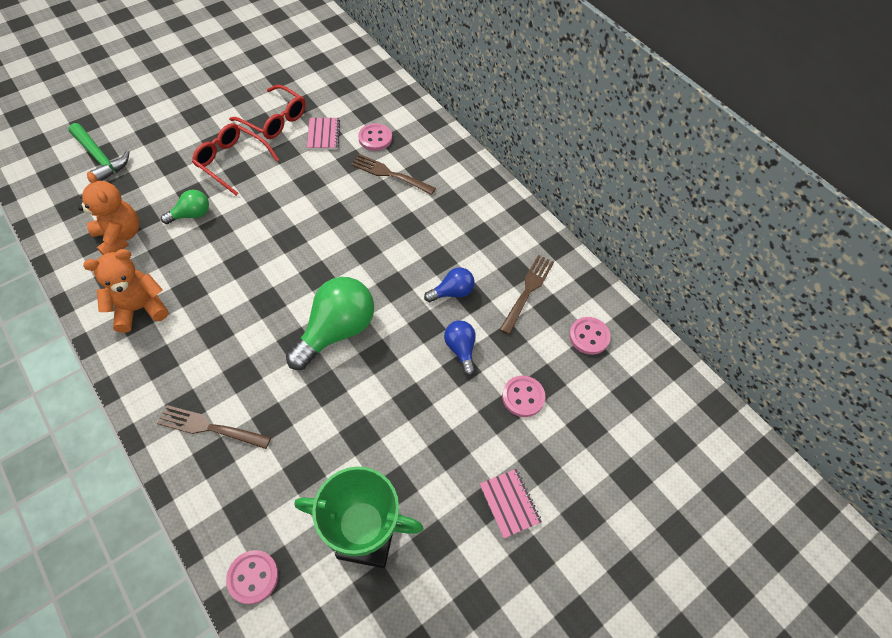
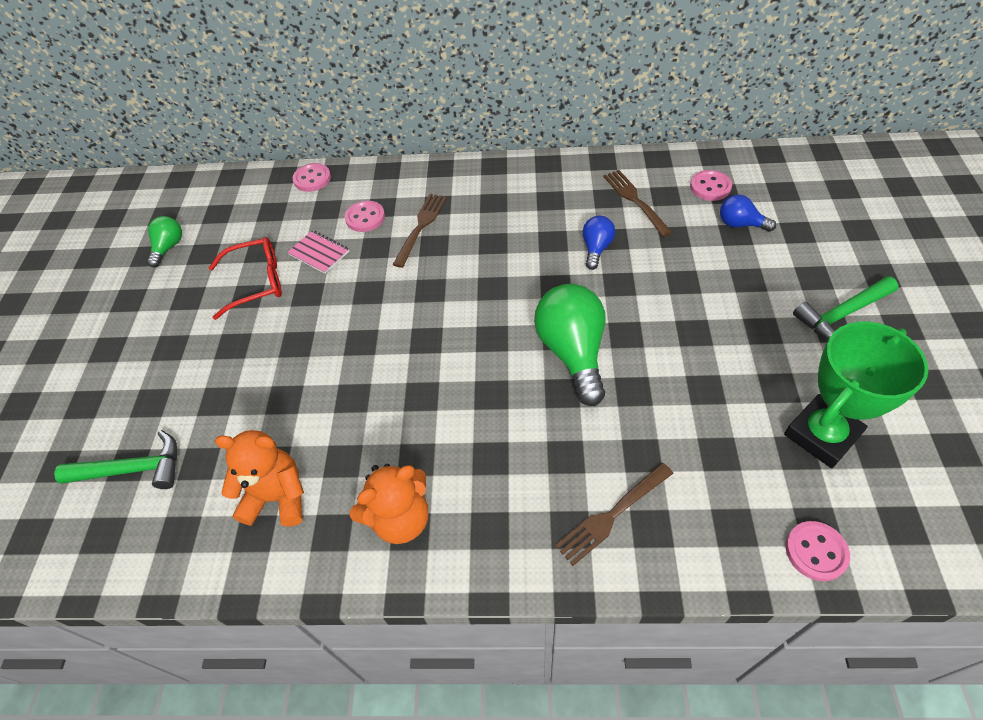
camera: 45 degrees left, 5 degrees down
orange teddy bear [83,249,169,333] -> orange teddy bear turned 135 degrees counterclockwise [350,464,428,544]
green light bulb [161,189,209,224] -> green light bulb moved to [147,216,182,267]
red glasses [192,123,279,196] -> none
brown fork [351,154,436,195] -> brown fork turned 135 degrees clockwise [393,194,447,268]
blue light bulb [444,320,476,376] -> blue light bulb moved to [720,195,776,232]
pink notebook [480,469,542,539] -> green hammer [793,276,898,340]
pink button [502,376,545,417] -> pink button moved to [293,163,331,192]

